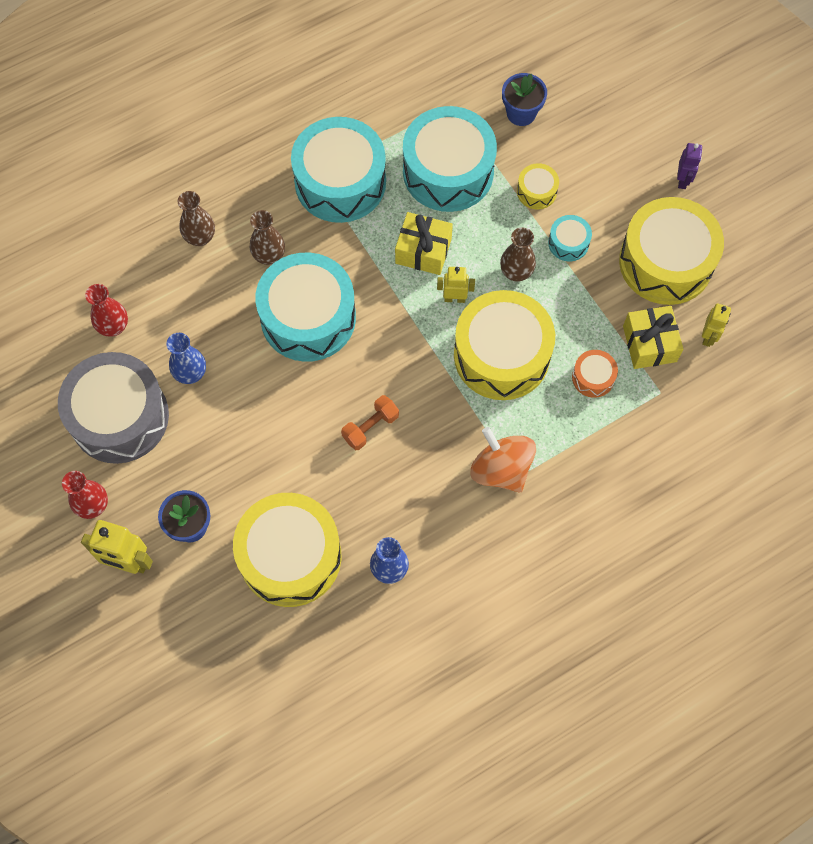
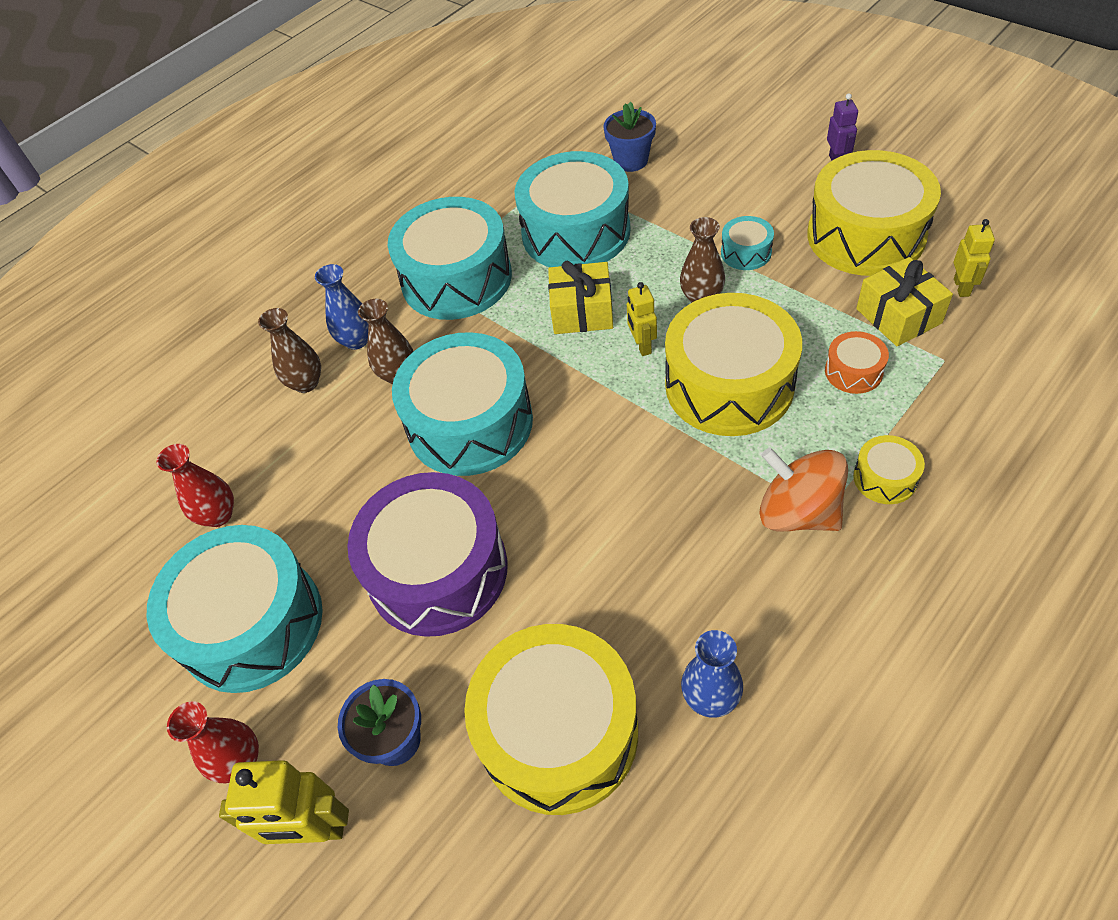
camera: 10 degrees left, 15 degrees down
grey drum [58,352,169,464] -> turquoise drum [147,525,323,693]
blue vase [166,333,206,384] -> blue vase moved to [315,264,369,350]
orange dumbbell [341,395,399,450] -> none
yellow robot [437,267,475,303] -> yellow robot turned 90 degrees counterclockwise [627,282,657,356]
yellow drum [517,163,559,209] -> yellow drum moved to [853,435,925,504]
none -> purple drum [347,472,508,637]

